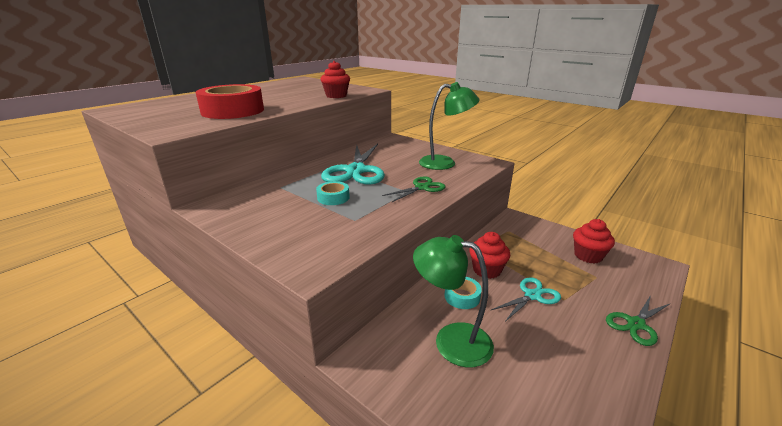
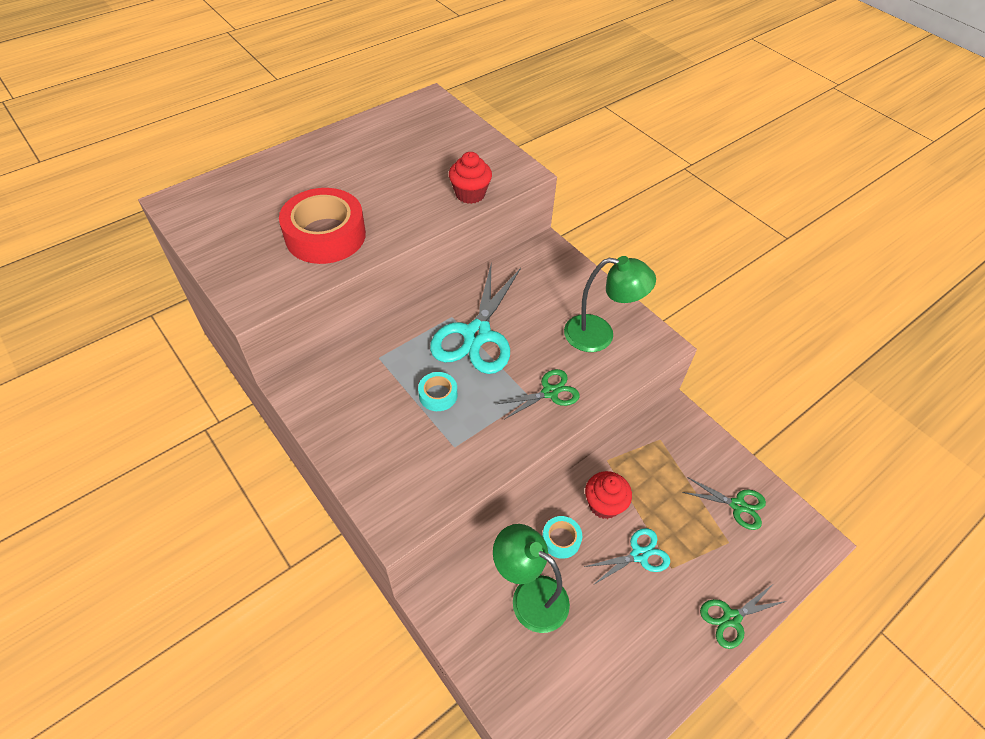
camera: 10 degrees right, 25 degrees up
red cupcake [573,219,615,263] -> green scissors [682,477,766,530]

